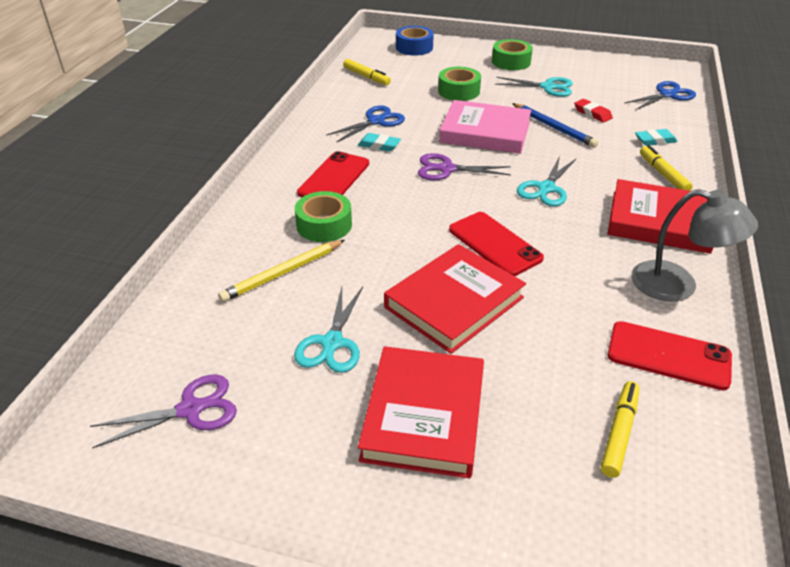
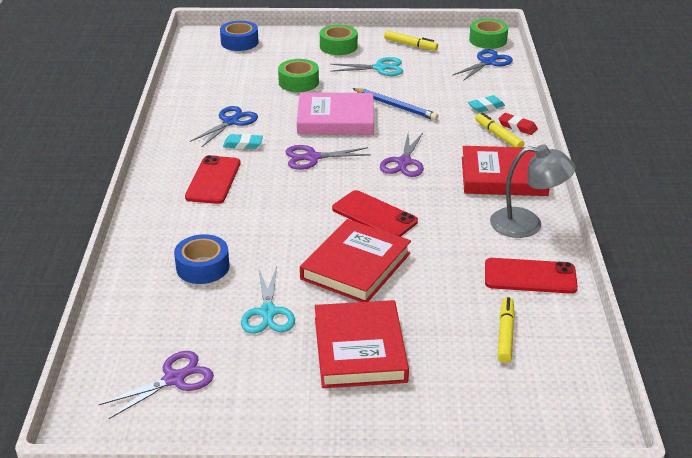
camera: 15 degrees left, 5 degrees down
yellow pencil [218,240,345,302] -> blue tape [174,234,229,284]
green tape [295,191,352,242] -> green tape moved to [469,19,508,49]
yellow marker [343,59,391,85] -> yellow marker moved to [384,30,438,51]
turquoise scissors [517,156,576,206] -> purple scissors [380,133,424,177]
red eraser [574,99,613,123] -> red eraser moved to [498,113,538,135]

